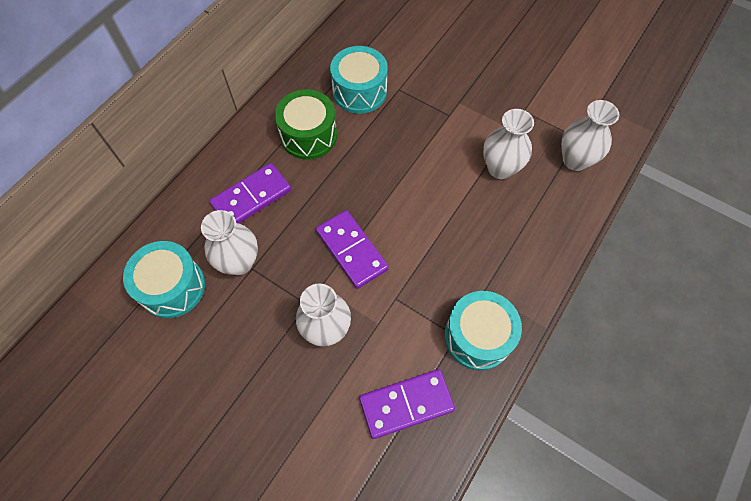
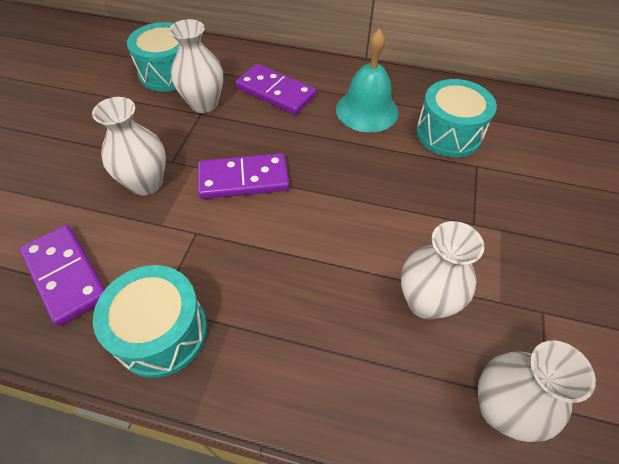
camera: 70 degrees right, 10 degrees down
green drum [275,89,337,160] -> turquoise bell [336,29,399,132]
purple domino [316,210,389,289] -> purple domino turned 45 degrees clockwise [198,153,289,199]

